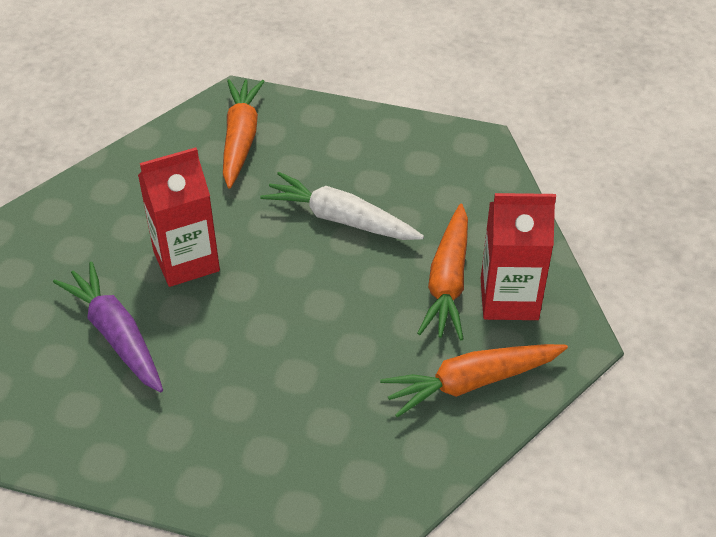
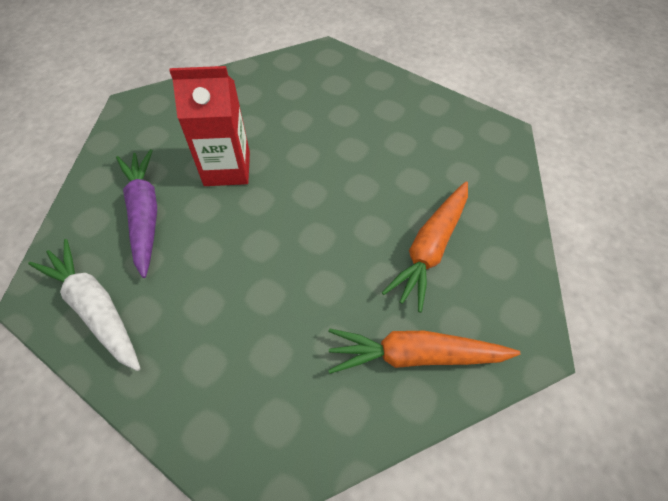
camera: 20 degrees right, 10 degrees up
orange carrot [223,79,265,189] -> none
white carrot [260,172,424,240] -> white carrot moved to [28,239,141,371]
red carton [481,193,556,320] -> none

